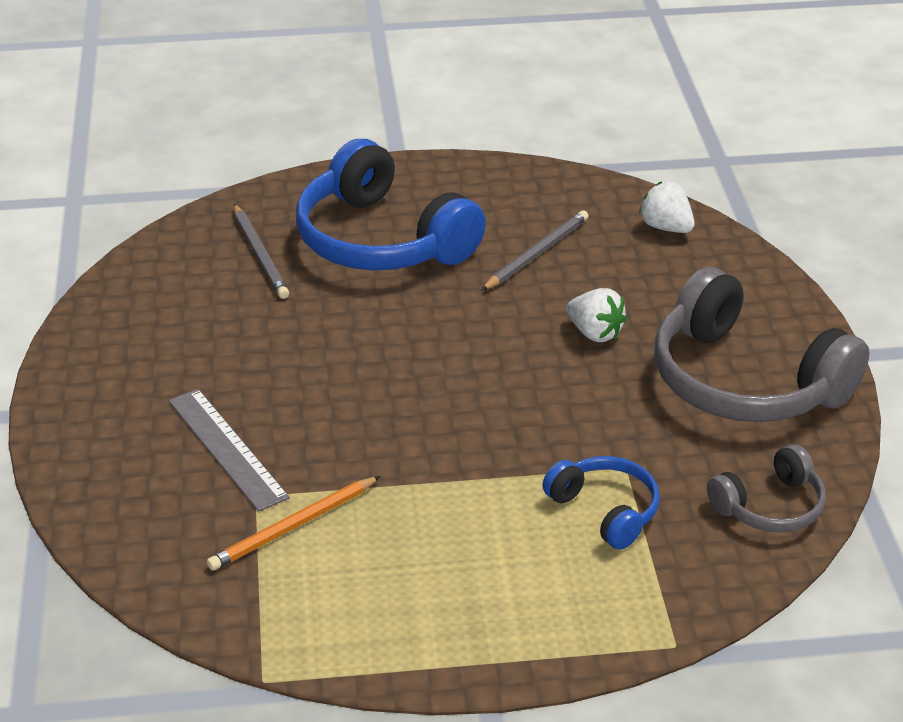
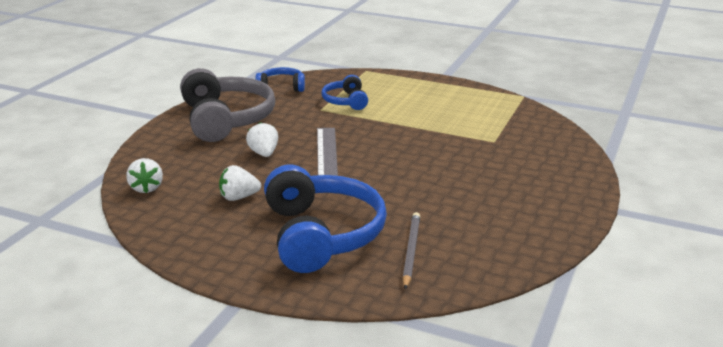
camera: 150 degrees left, 10 degrees down
grey ruler [169,389,290,512] -> grey ruler moved to [317,128,338,176]
orange pencil [207,476,380,571] -> none
grey pencil [481,210,589,291] -> white strawberry [219,165,261,201]
grey headphones [707,444,826,533] -> blue headphones [255,67,305,92]

